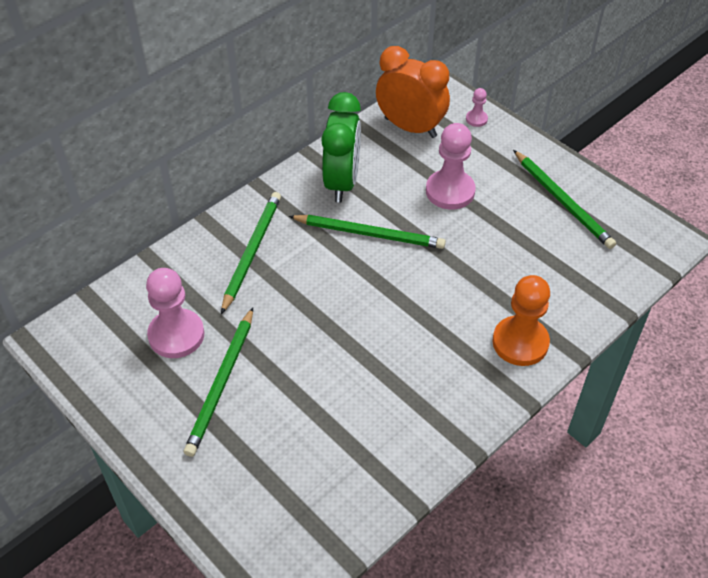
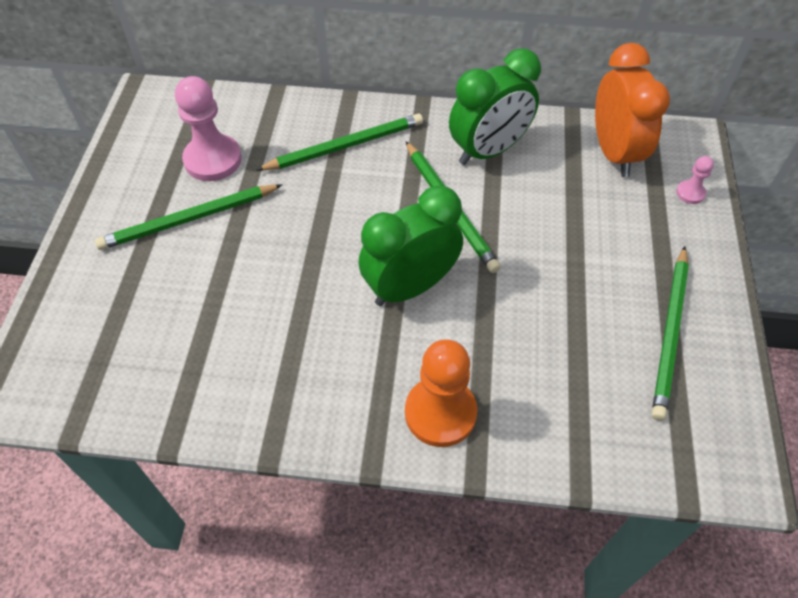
camera: 50 degrees right, 5 degrees up
pink pawn [426,123,476,210] -> none
none -> green clock [359,185,463,306]

